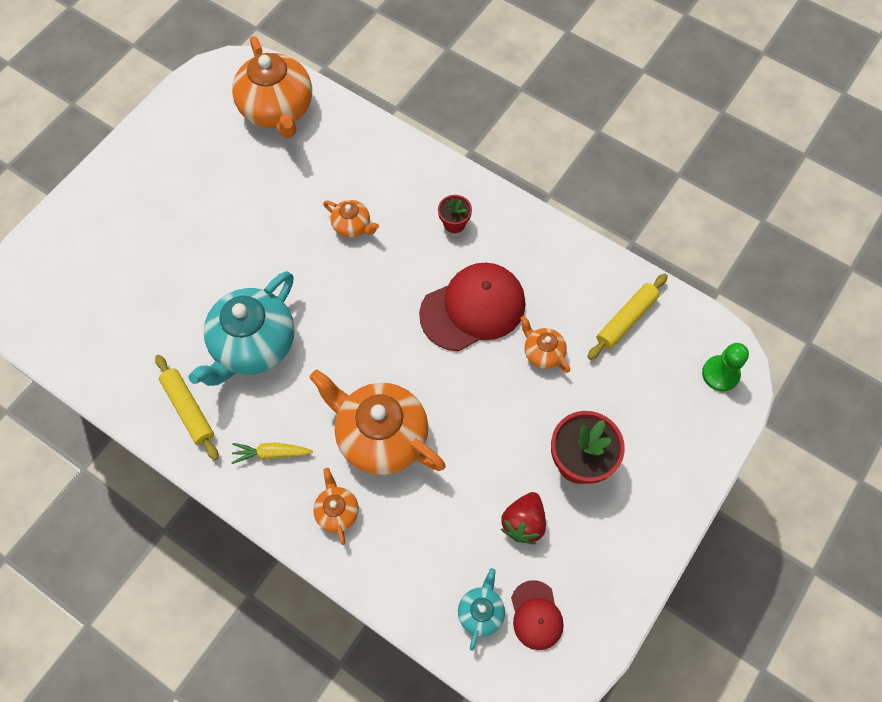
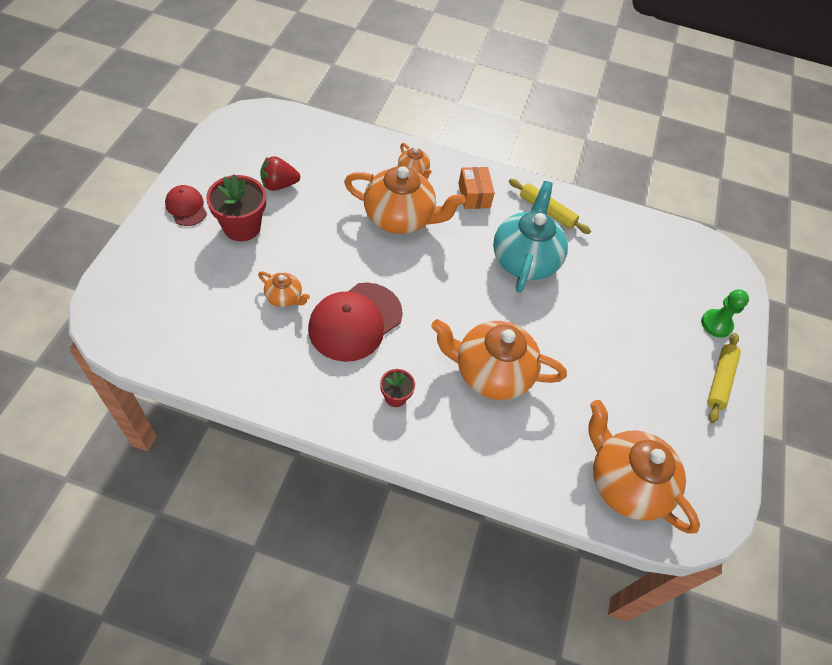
camera: 155 degrees right, 10 degrees down
yellow carrot [231,442,313,464] -> orange box [459,167,495,209]
orange teapot [323,200,379,237] -> orange teapot [431,319,567,400], size x2.10
turquoise teapot [458,568,505,651] -> none
red strawberry [501,492,546,544] -> red strawberry turned 105 degrees counterclockwise [260,156,300,191]
red cap [511,580,564,650] -> red cap moved to [165,185,207,226]
yellow rolling pin [588,273,668,360] -> yellow rolling pin moved to [707,333,741,423]
green pawn [702,343,749,392] -> green pawn moved to [701,290,749,338]

